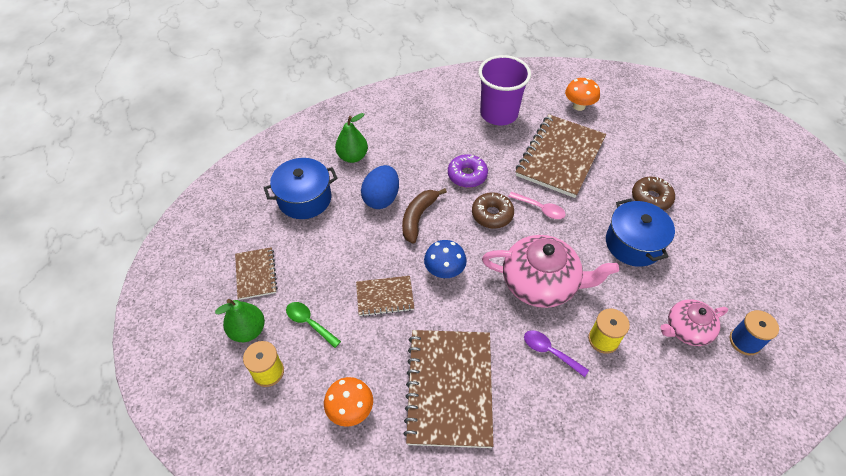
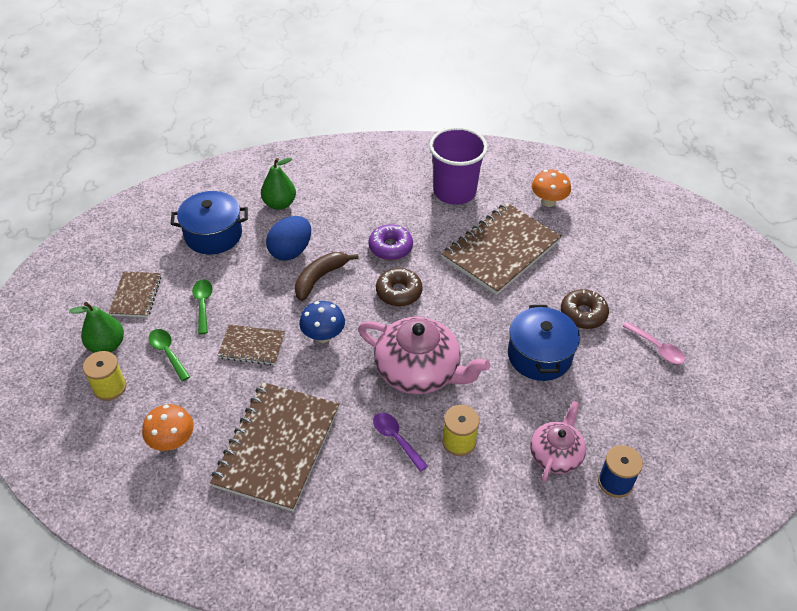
camera: 15 degrees right, 5 degrees down
pink spoon [508,192,566,219] -> pink spoon moved to [623,322,685,364]
pink teapot [660,299,728,346] -> pink teapot turned 120 degrees clockwise [530,401,586,482]
none -> green spoon [192,279,213,334]

